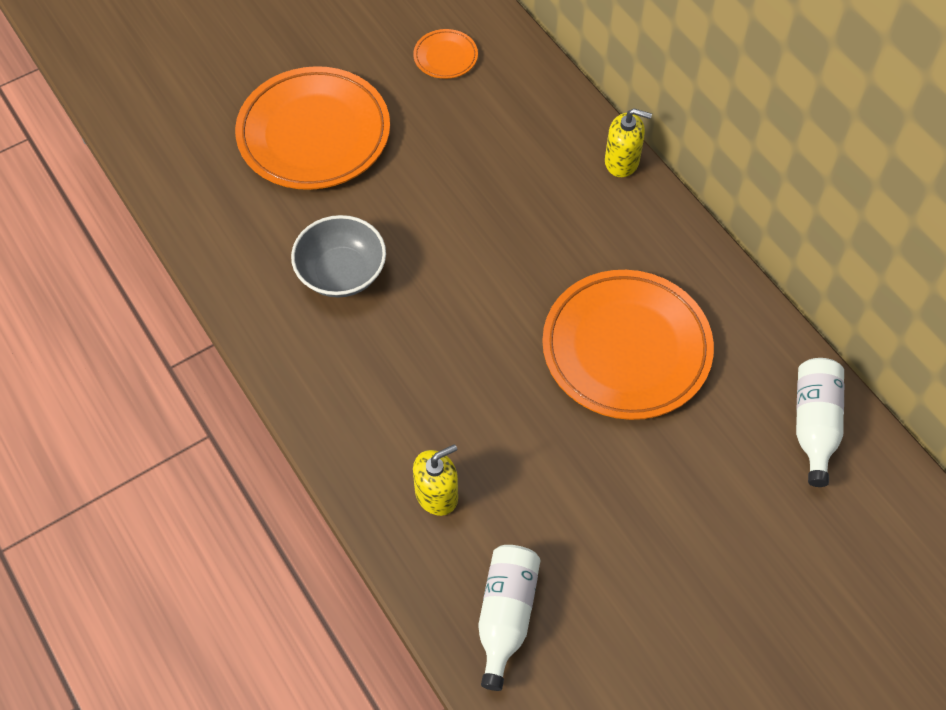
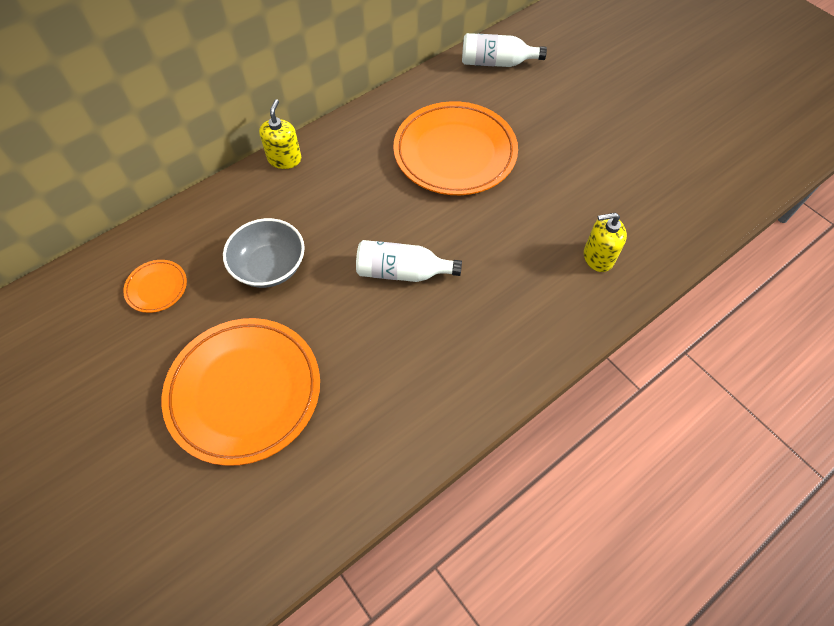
camera: 95 degrees left, 0 degrees up
grey bowl [291,215,386,298] -> grey bowl moved to [223,218,305,288]
yellow soap dispenser [413,444,458,516] -> yellow soap dispenser turned 60 degrees counterclockwise [584,213,627,272]
white bottle [478,545,541,691] -> white bottle moved to [356,240,462,282]

